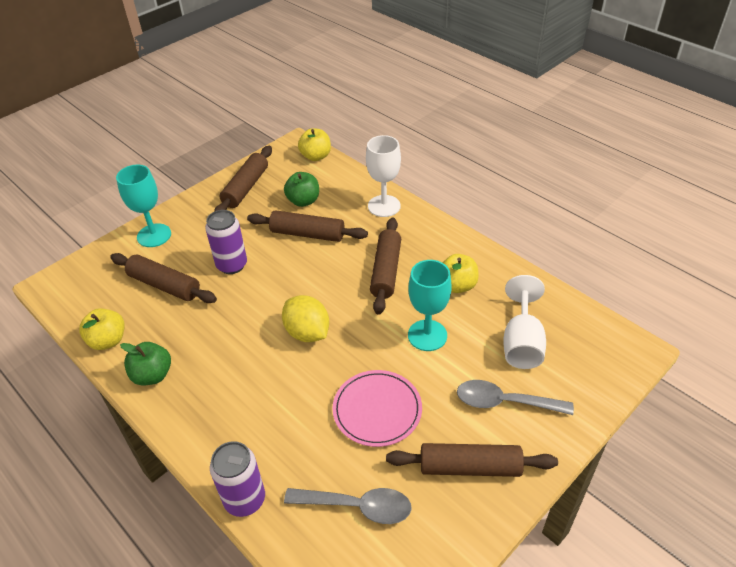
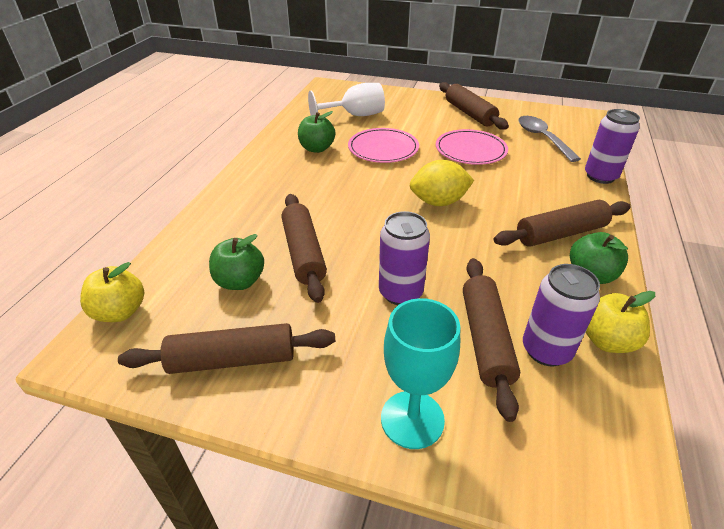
camera: 120 degrees left, 5 degrees down
yellow lemon [282,295,329,342] -> yellow lemon turned 60 degrees clockwise [410,160,474,206]
white goblet [366,135,401,217] -> none
brown rolling pin [370,218,401,315] -> brown rolling pin moved to [494,200,631,247]
turquoise goblet [408,260,452,351] -> pink plate [348,128,419,163]
yellow apple [443,254,479,293] -> green apple [298,111,335,153]
grey spoon [457,380,574,415] -> none
none -> purple can [523,264,600,366]

